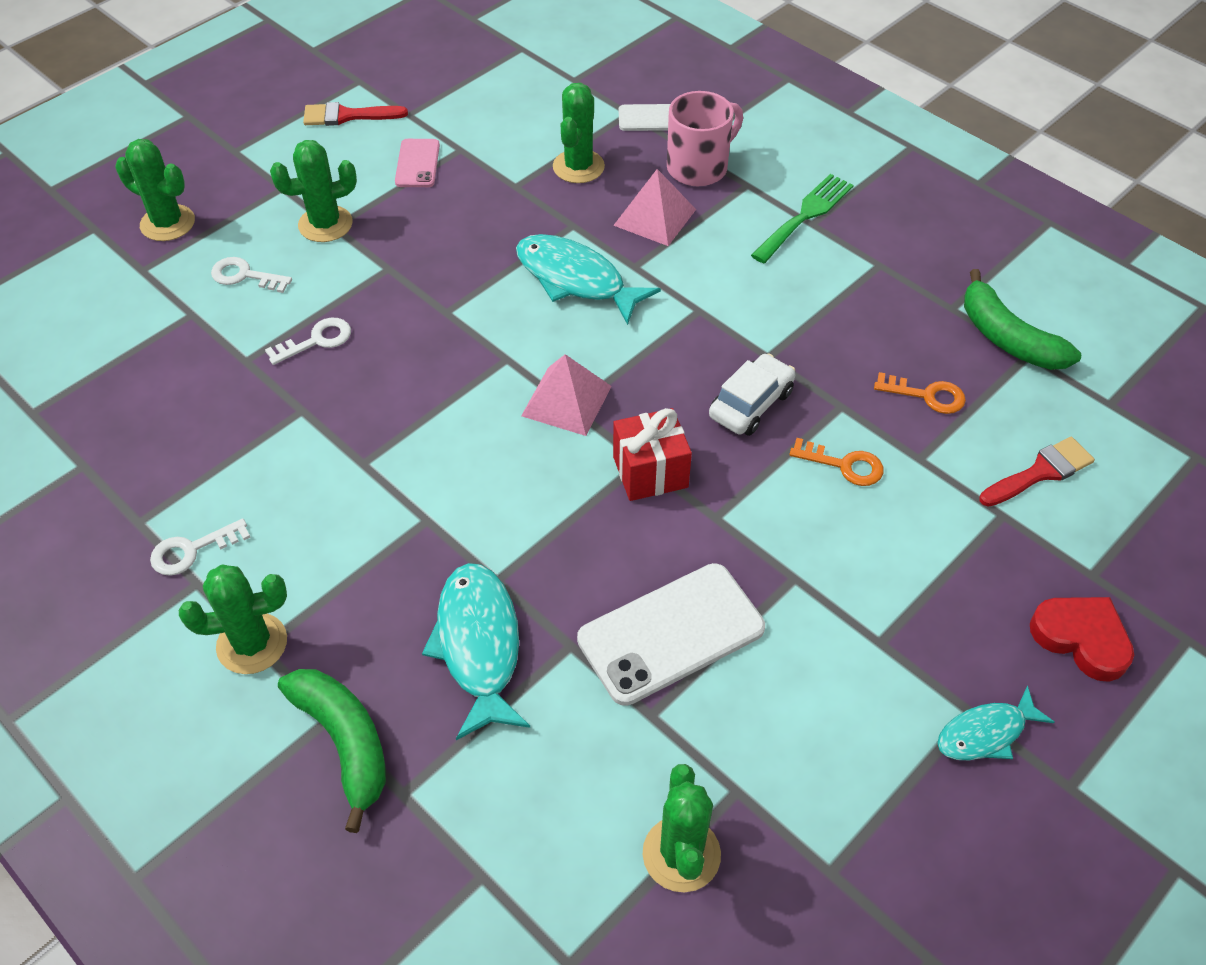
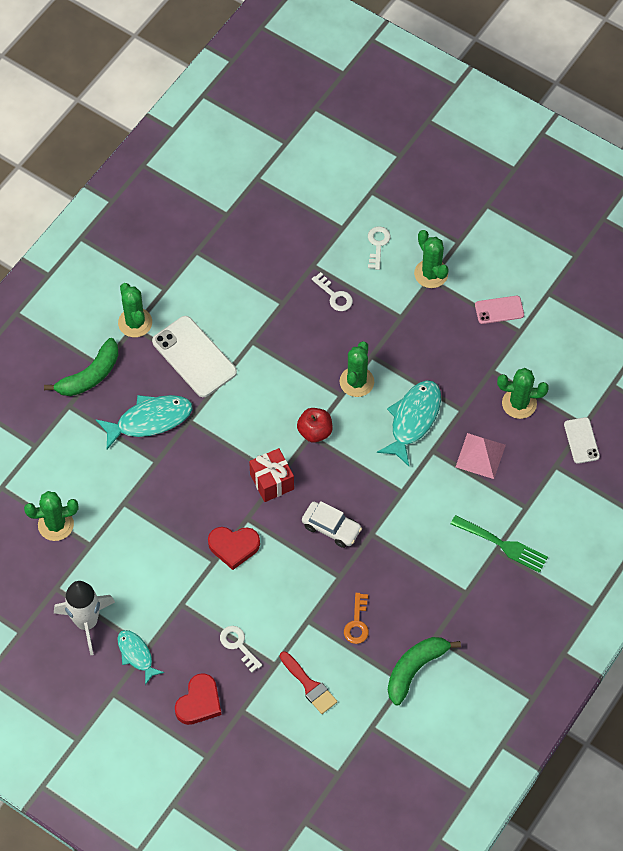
camera: 80 degrees right, 10 degrees up
green cactus [115,139,195,241] -> green cactus moved to [340,341,374,397]
white key [150,518,251,576] -> white key moved to [220,626,262,673]
red brush [303,102,408,126] -> none
pink pyramid [521,354,612,436] -> red apple [297,408,332,443]
white phone [577,563,765,706] -> white phone moved to [152,316,237,397]
pink mug [667,91,743,186] -> none
orange key [789,438,884,486] -> none
none -> white rocket [54,581,115,655]
none -> red heart [208,527,260,570]

